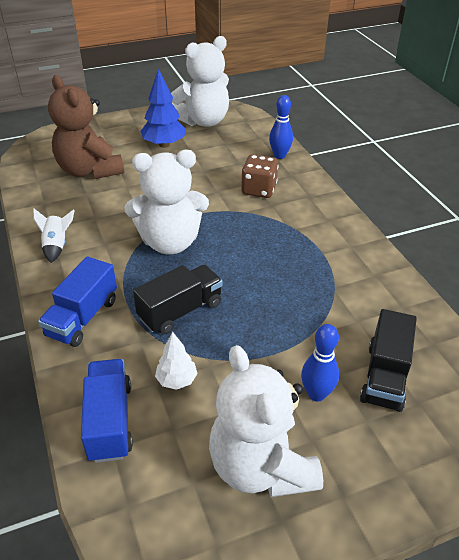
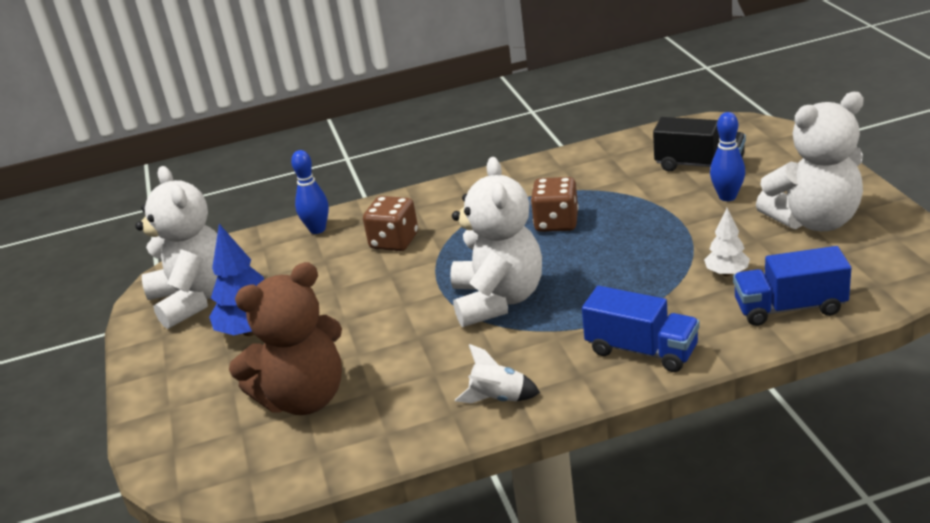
camera: 80 degrees left, 10 degrees down
black truck [133,265,223,334] -> none
none -> brown dice [531,177,579,232]

